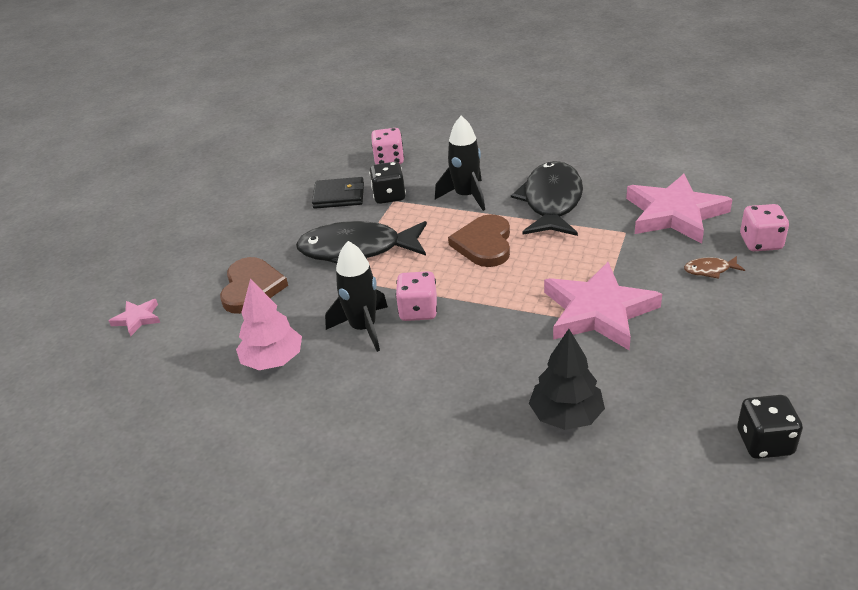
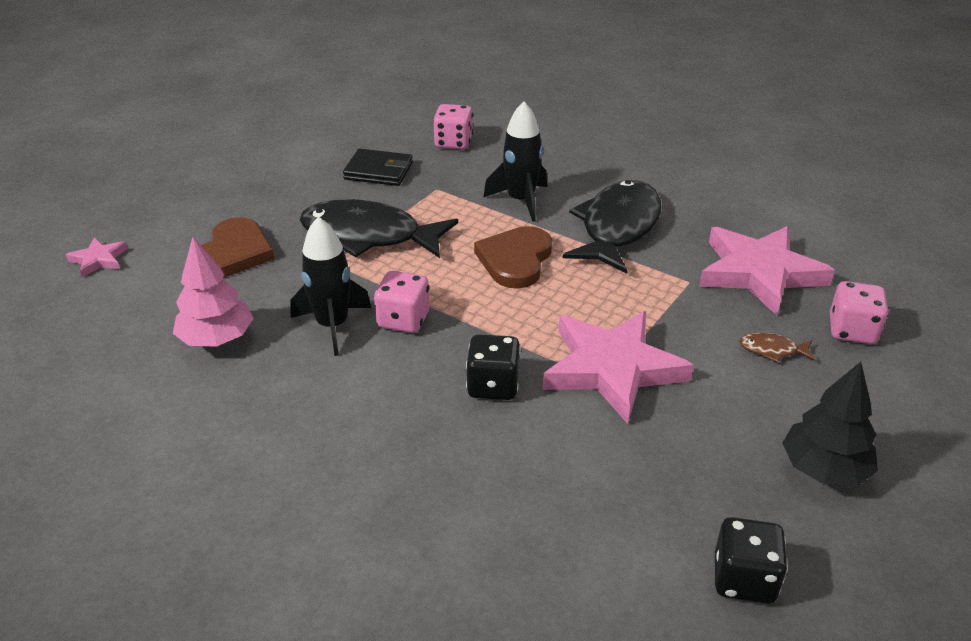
camera: 10 degrees right, 0 degrees up
black dice [369,162,406,204] -> black dice moved to [466,334,521,400]
black tree [529,329,605,430] -> black tree moved to [782,362,878,486]

